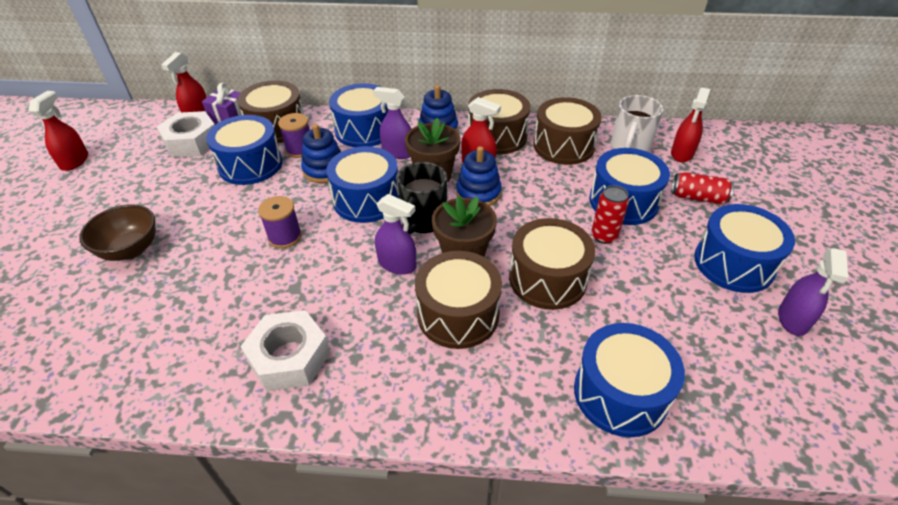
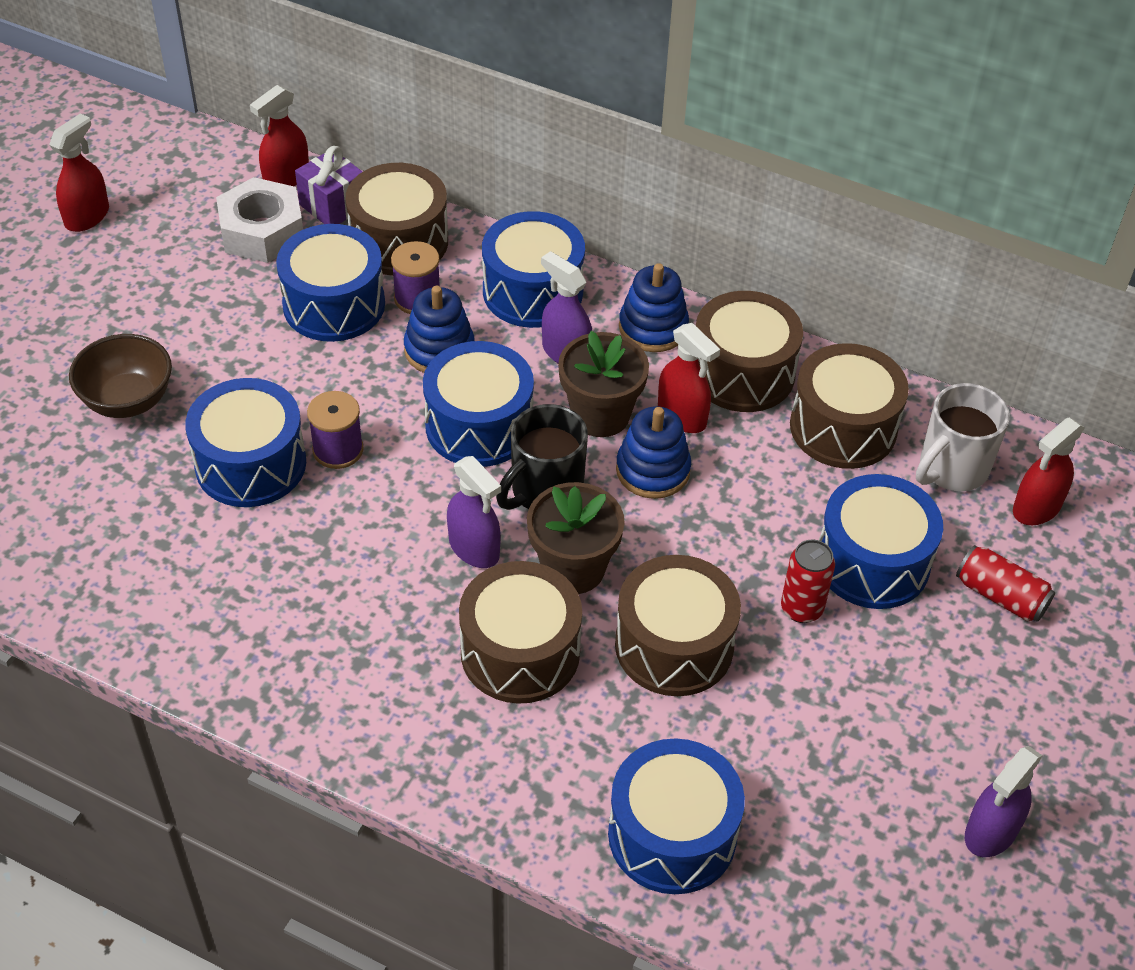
camera: 20 degrees right, 5 degrees up
white nut [240,310,330,391] -> none
blue drum [694,204,795,293] -> blue drum moved to [185,378,306,507]

